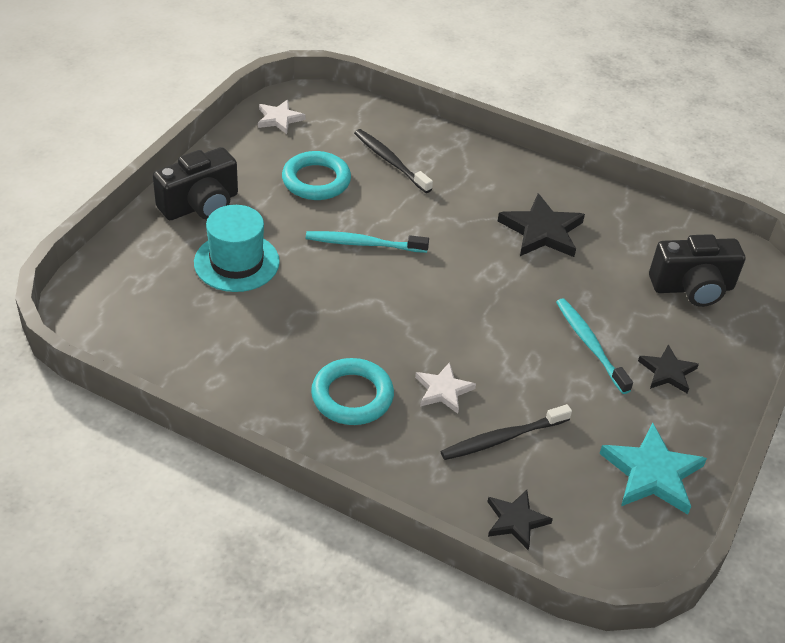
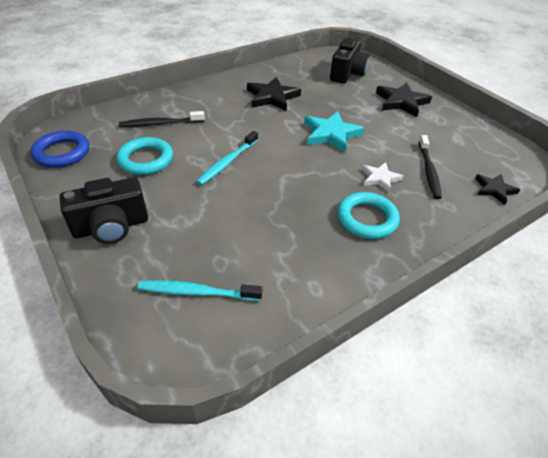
camera: 60 degrees left, 0 degrees up
black camera [153,147,238,220] -> black camera turned 75 degrees clockwise [60,178,148,244]
turquoise hat [194,205,280,292] -> none
white star [258,100,305,134] -> blue ring [30,130,89,168]
turquoise toothbrush [556,298,633,394] -> turquoise toothbrush moved to [137,280,262,301]
turquoise star [599,422,707,515] -> turquoise star moved to [304,111,364,152]
black star [638,344,699,393] -> black star [376,82,432,117], size x1.63

